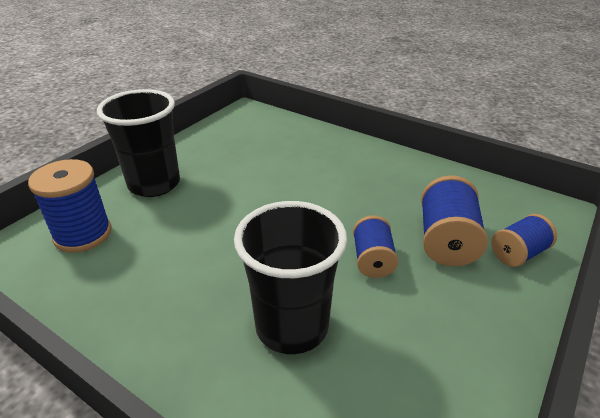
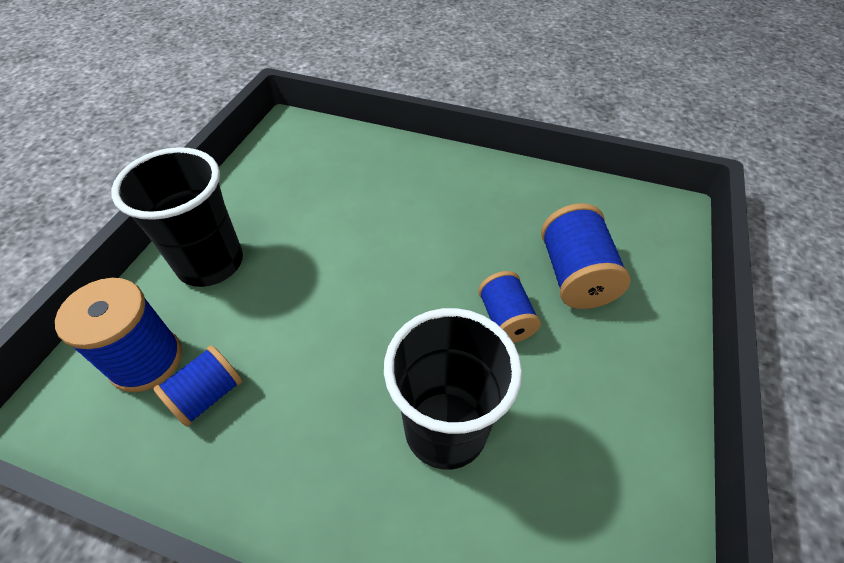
camera: 15 degrees left, 15 degrees up
blue spool [491,214,557,267] -> blue spool moved to [153,345,242,427]

